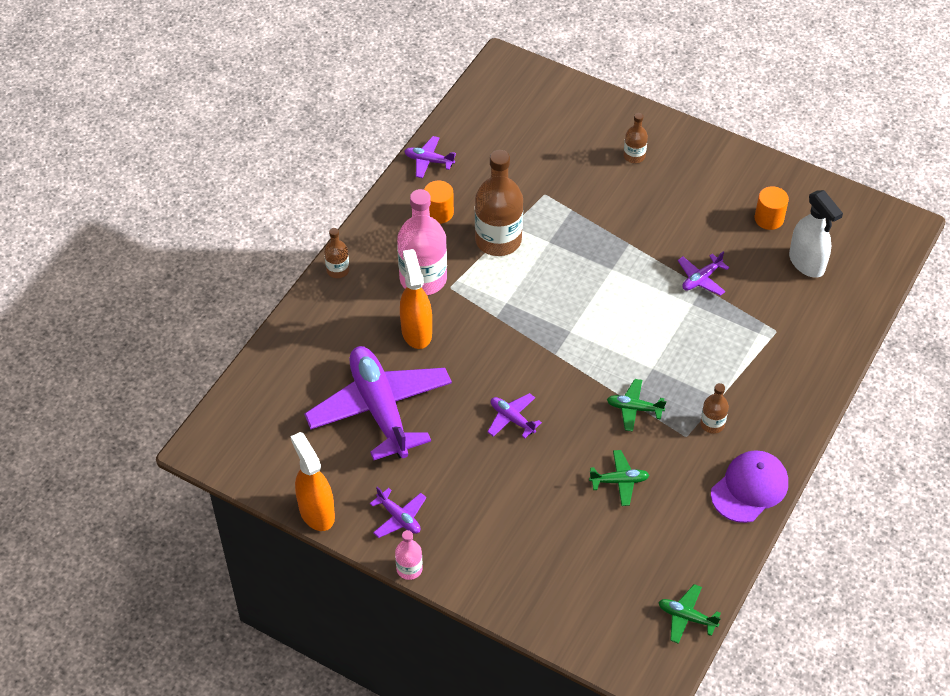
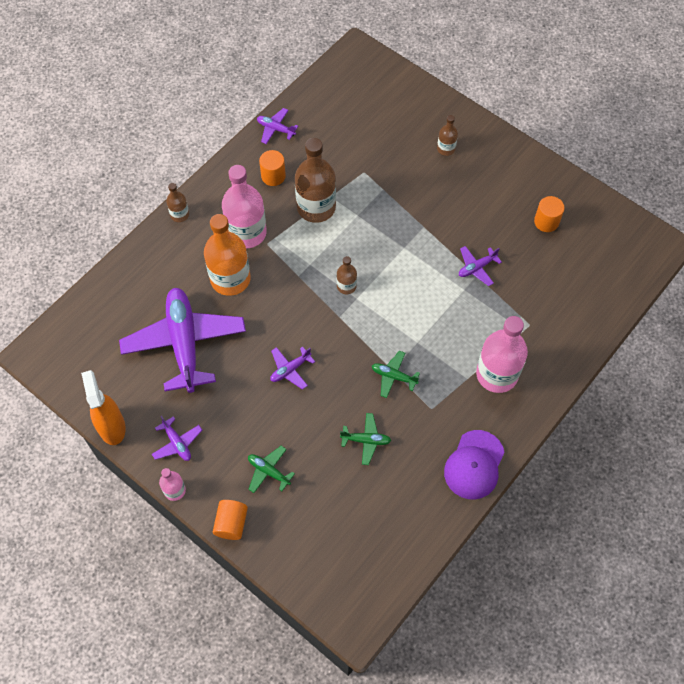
camera: 10 degrees right, 10 degrees up
orange spray bottle [400,249,432,349] -> orange bottle [204,214,251,296]
purple plane [488,393,542,438] -> purple plane turned 90 degrees counterclockwise [270,347,315,390]
green plane [659,584,721,644] -> green plane moved to [248,446,295,493]
brown bottle [700,383,729,434] -> brown bottle moved to [337,256,357,294]
purple cap [711,450,788,523] -> purple cap turned 150 degrees clockwise [444,430,505,500]
white spray bottle [789,190,843,278] -> none
none -> orange cylinder [213,500,248,540]
none -> pink bottle [476,316,528,393]

